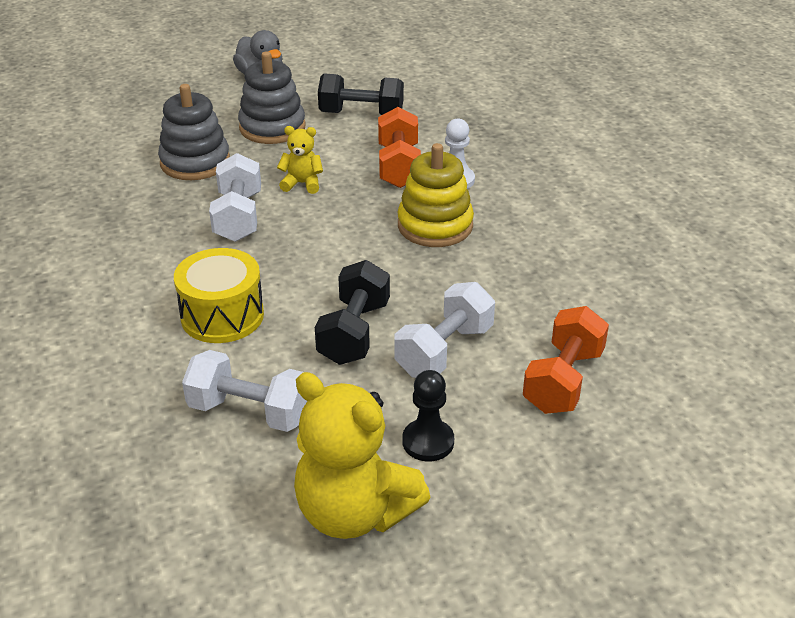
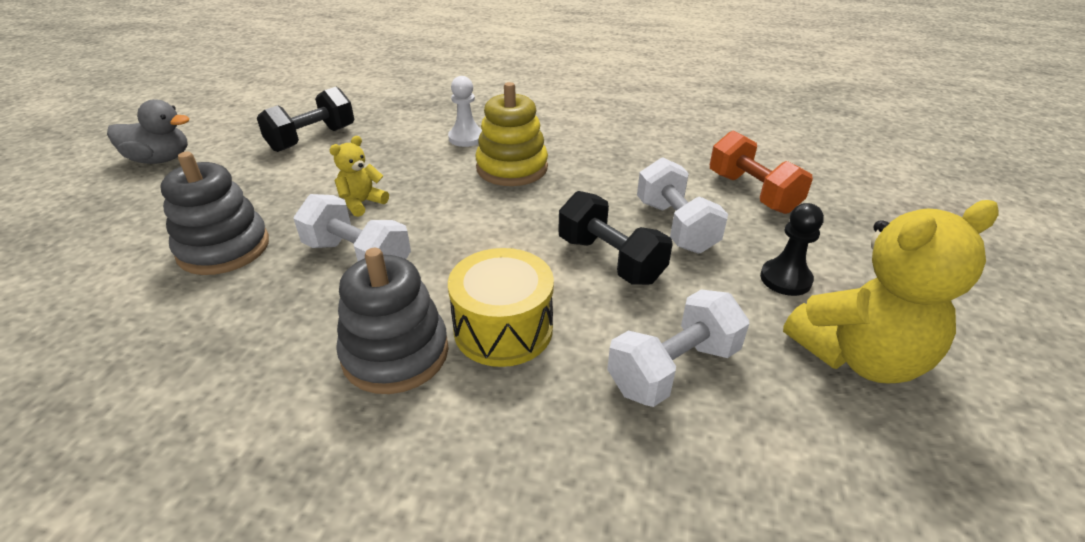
camera: 55 degrees left, 0 degrees up
grey stacking toy [238,51,306,144] -> grey stacking toy moved to [336,248,449,394]
orange dumbbell [378,107,421,188] -> none

